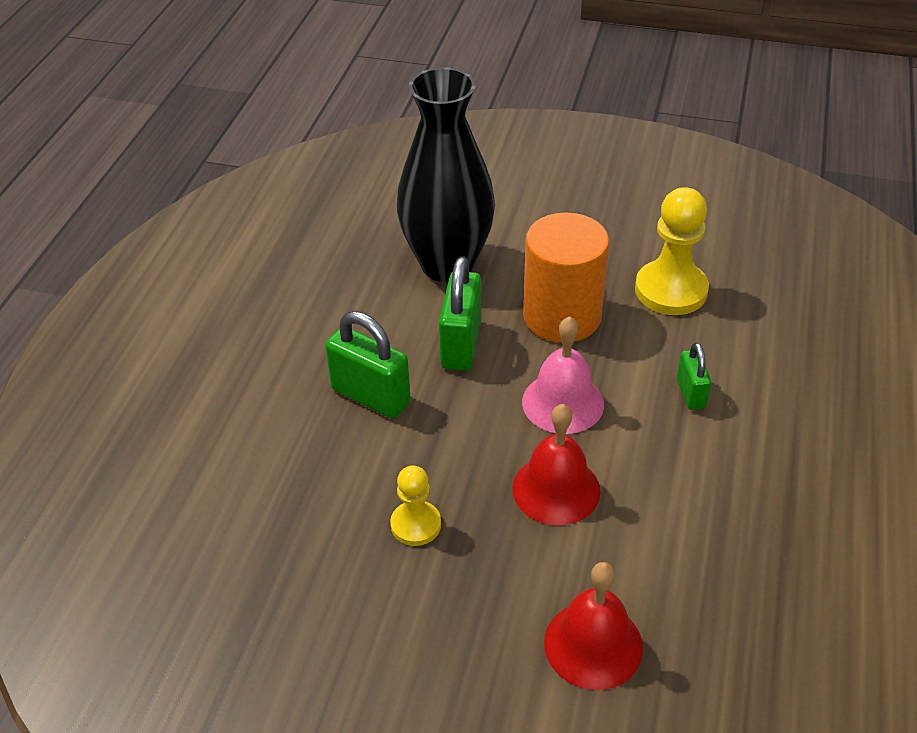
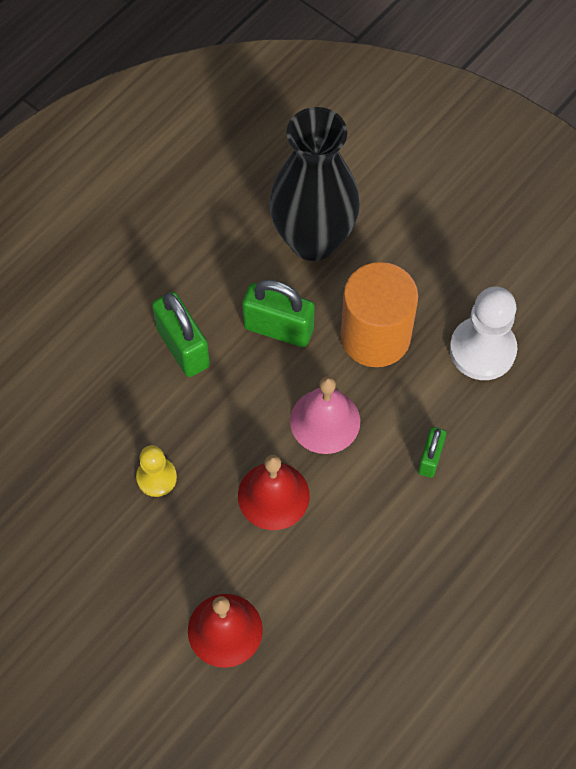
camera: 25 degrees right, 20 degrees up
green padlock [439,256,481,371] -> green padlock turned 75 degrees clockwise [242,280,315,347]
yellow pawn [635,187,709,315] -> white pawn [450,287,517,380]

